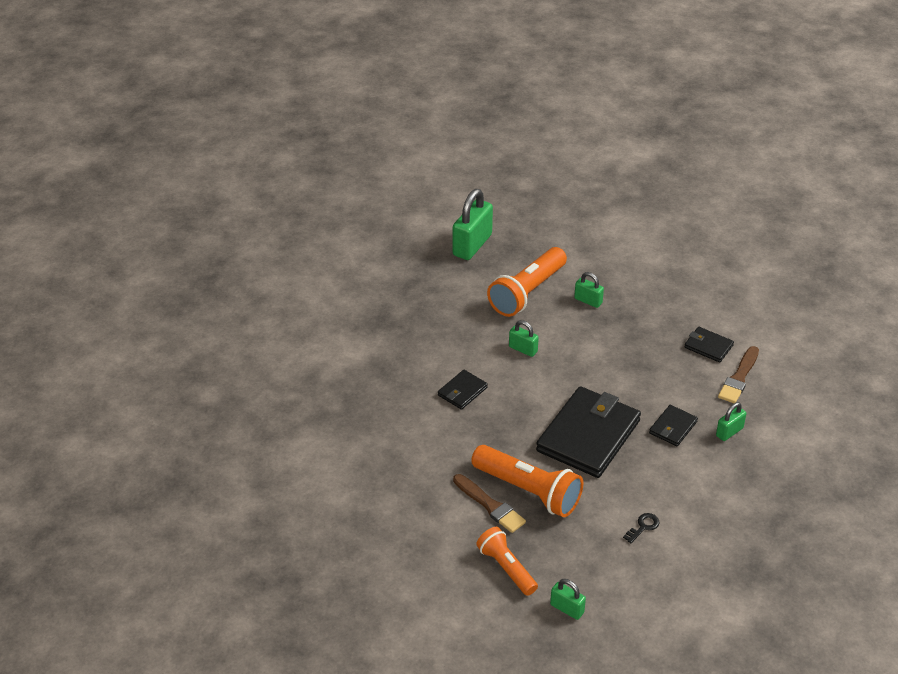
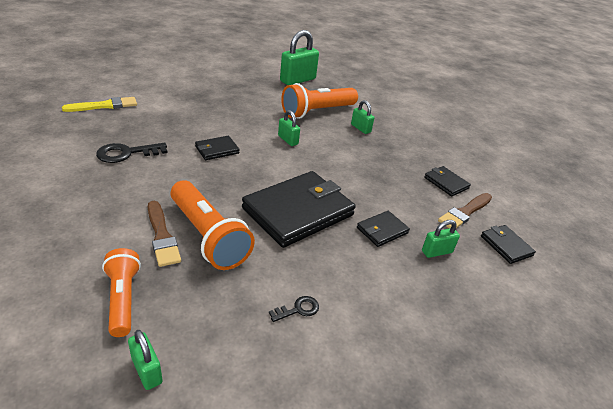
camera: 15 degrees right, 5 degrees down
none -> yellow brush [62,97,137,112]
none -> black key [96,143,168,163]
none -> black wallet [481,225,536,264]

